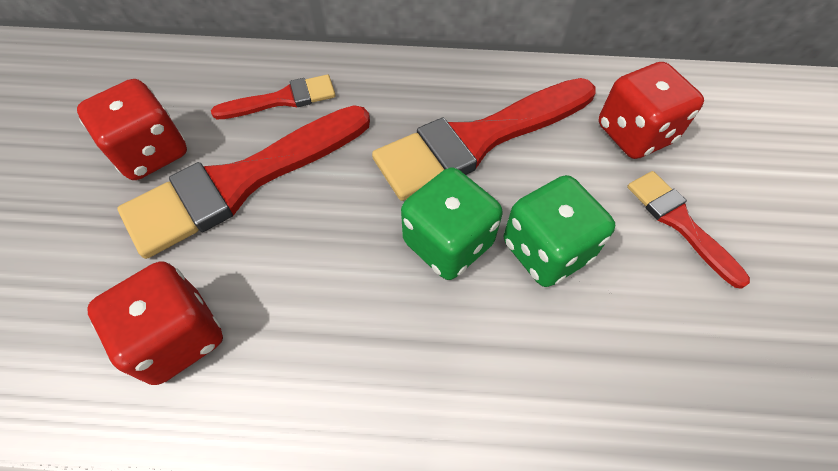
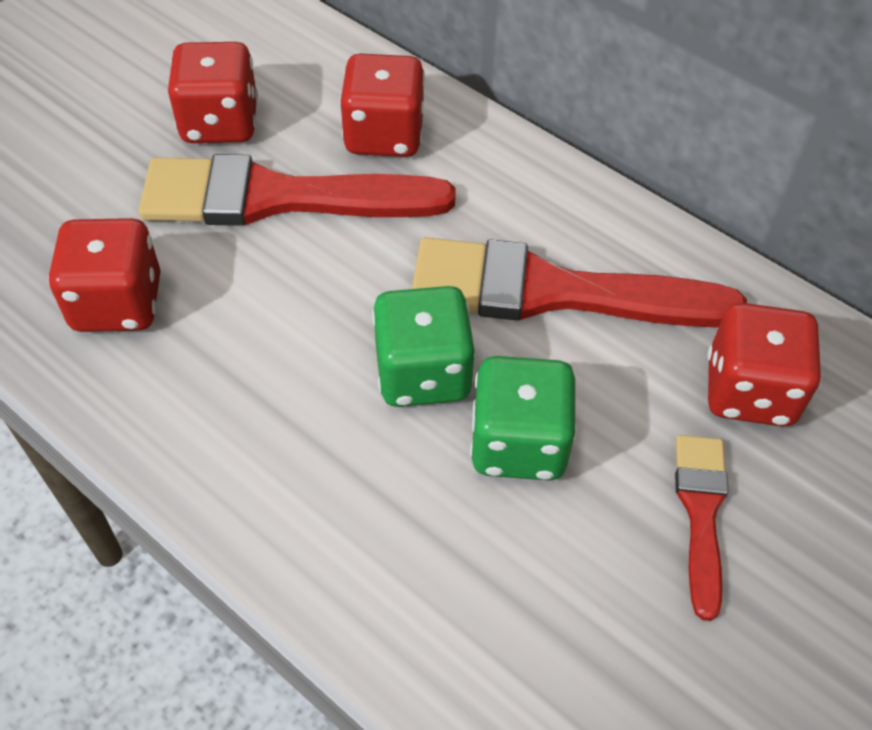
camera: 35 degrees right, 5 degrees down
red brush [211,75,336,119] -> red dice [339,54,425,157]

